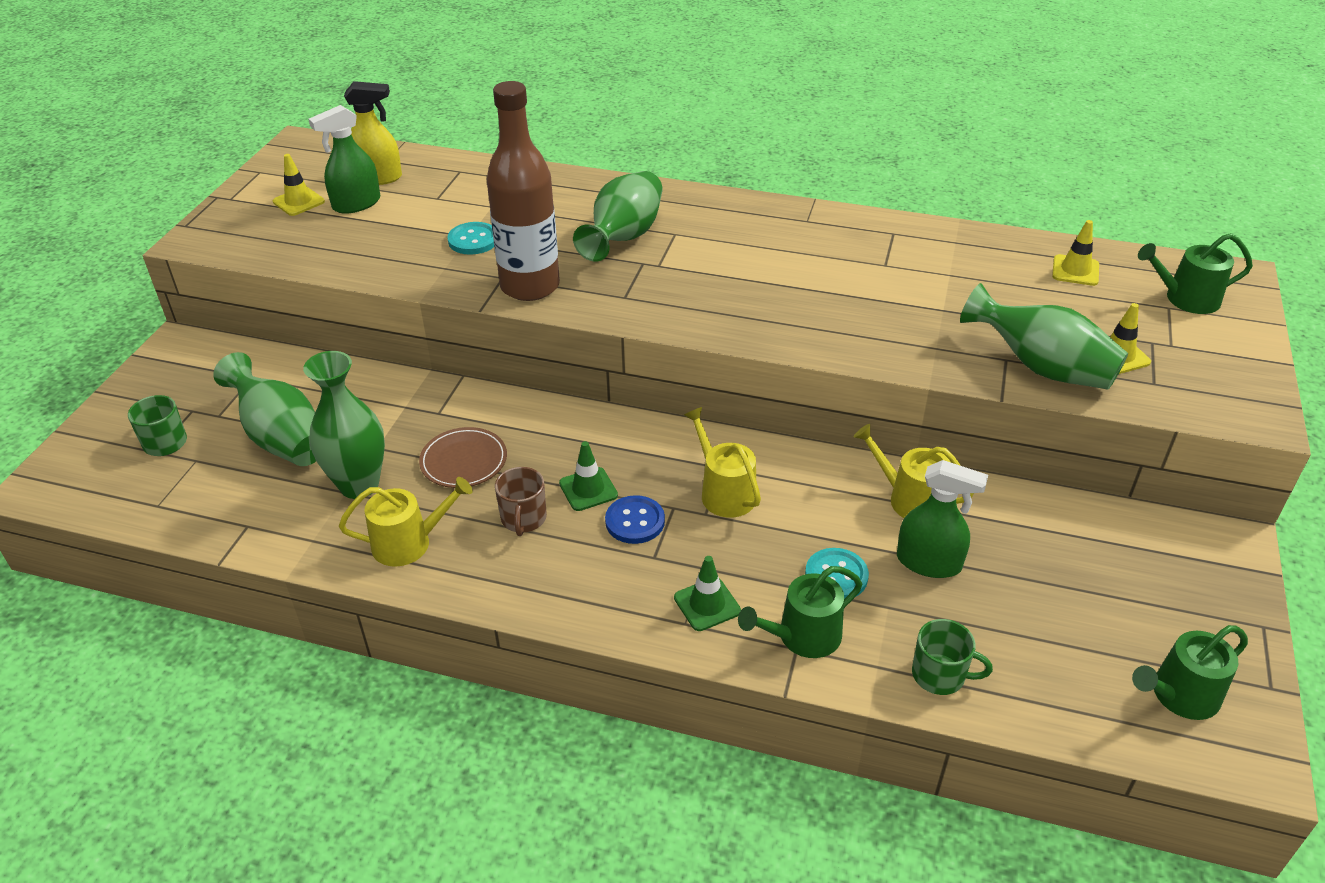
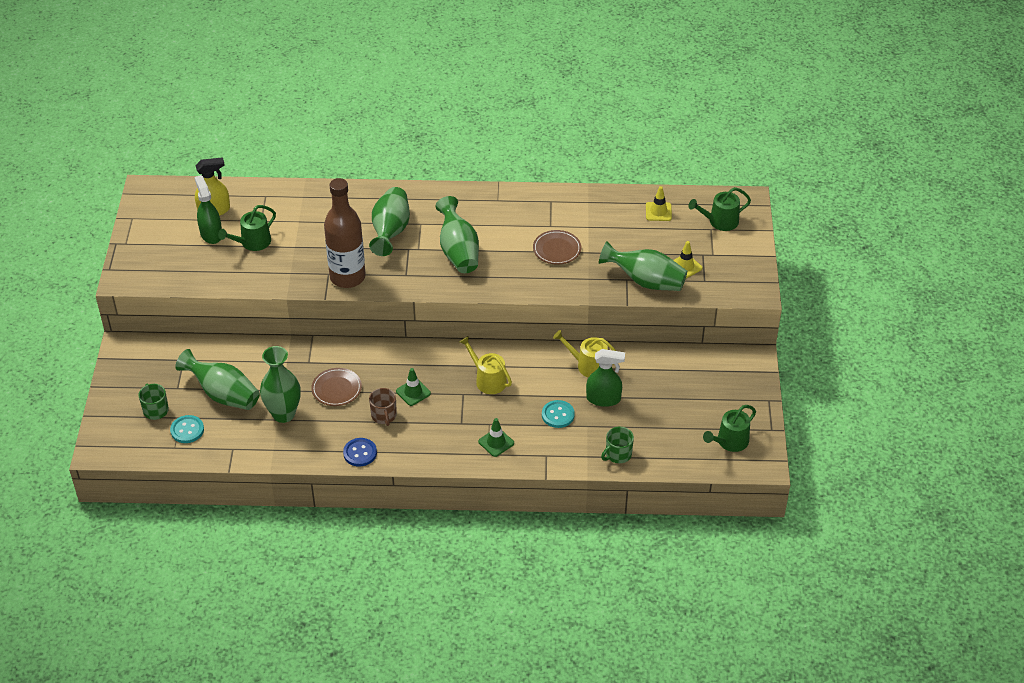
camera: 15 degrees left, 5 degrees up
yellow traffic cone [273,154,325,216] -> none
green spray bottle [309,105,380,214] -> green spray bottle turned 120 degrees clockwise [194,175,222,244]
yellow watering can [339,477,473,567] -> none
turquoise button [448,222,494,255] -> turquoise button moved to [170,415,204,443]
blue button [605,495,665,544] -> blue button moved to [343,438,377,467]
green watering can [738,566,862,658] -> green watering can moved to [218,205,276,251]
green mug [912,619,993,695] -> green mug turned 135 degrees clockwise [601,427,634,463]
none -> green vase [435,196,479,273]
none -> brown plate [533,230,581,265]

